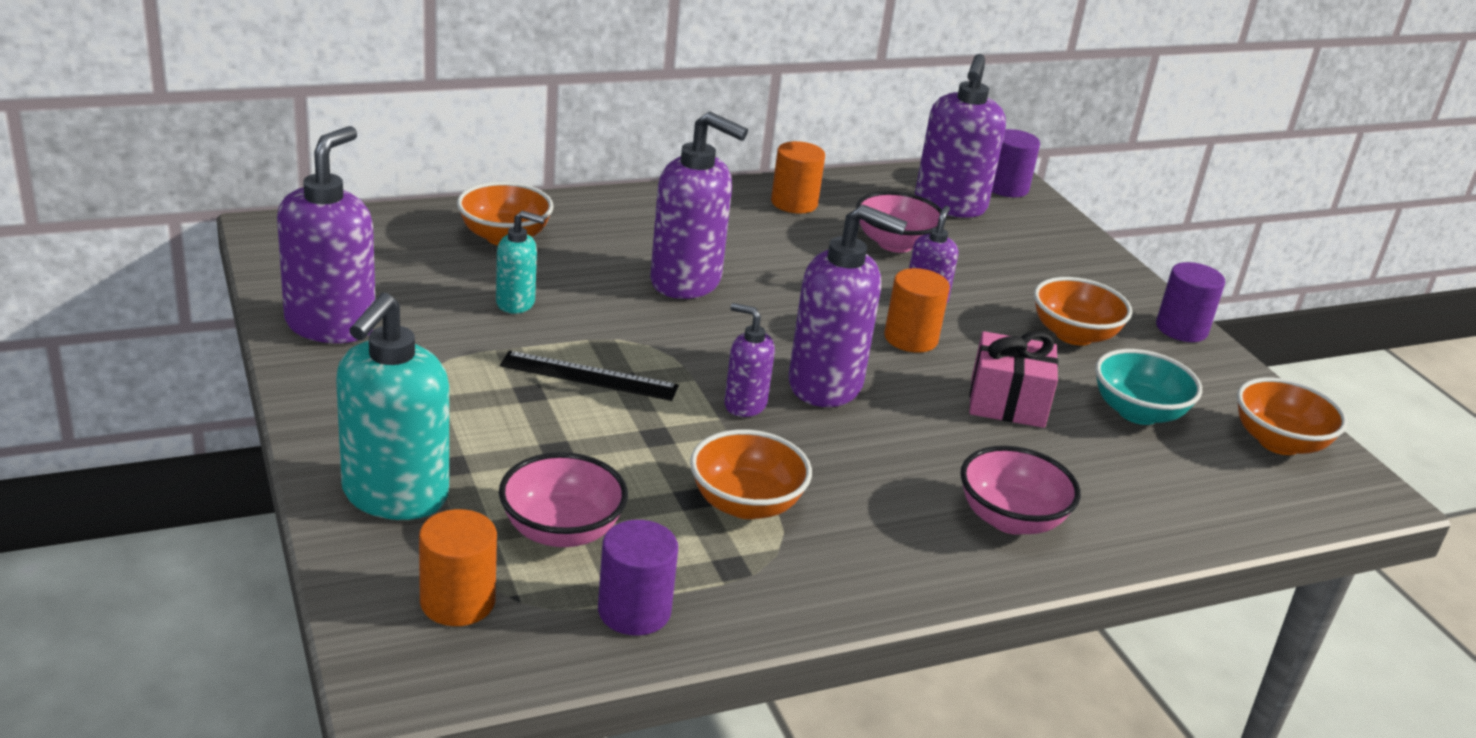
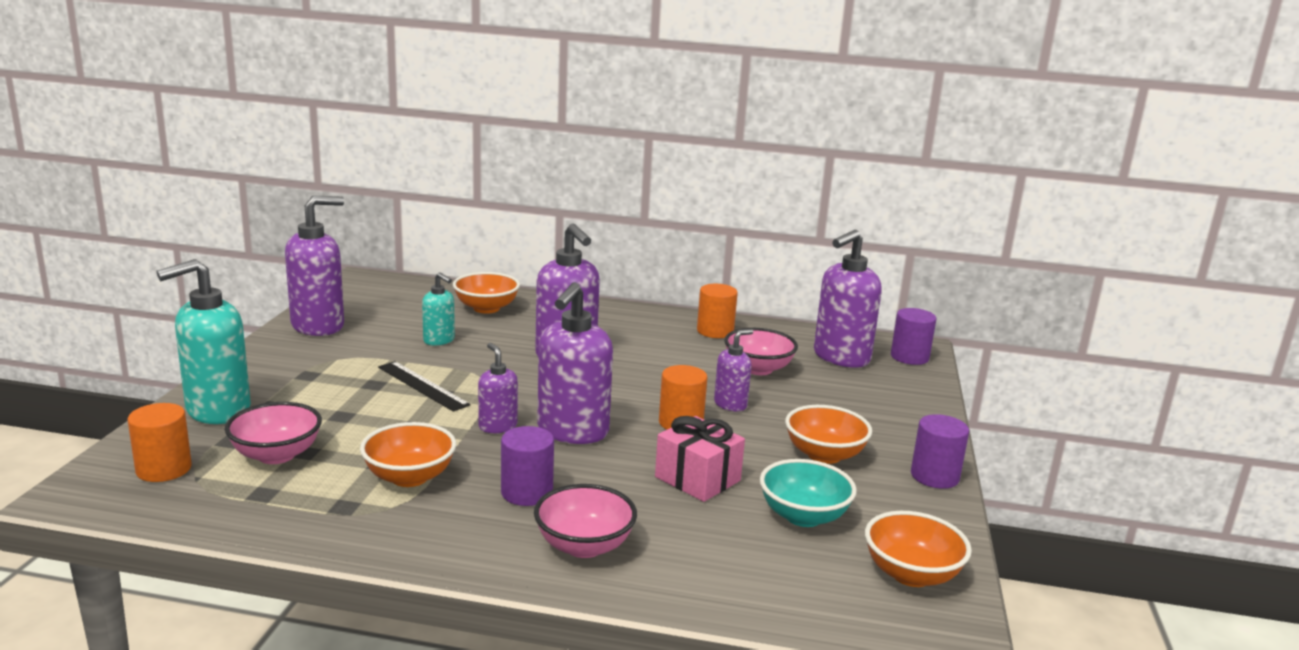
camera: 35 degrees right, 10 degrees down
purple cylinder [598,520,678,636] -> purple cylinder moved to [501,426,554,506]
purple soap dispenser [789,204,907,407] -> purple soap dispenser turned 60 degrees clockwise [537,282,613,444]

